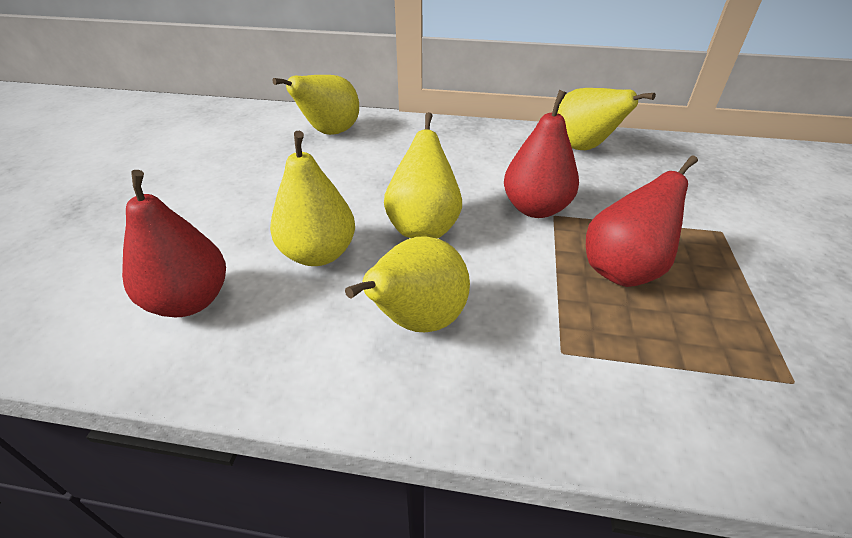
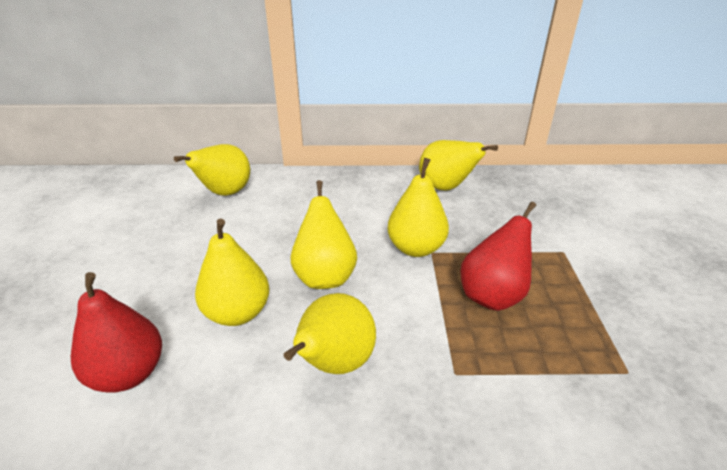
camera: 10 degrees left, 5 degrees down
red pear [504,90,579,218] -> yellow pear [387,158,449,257]

